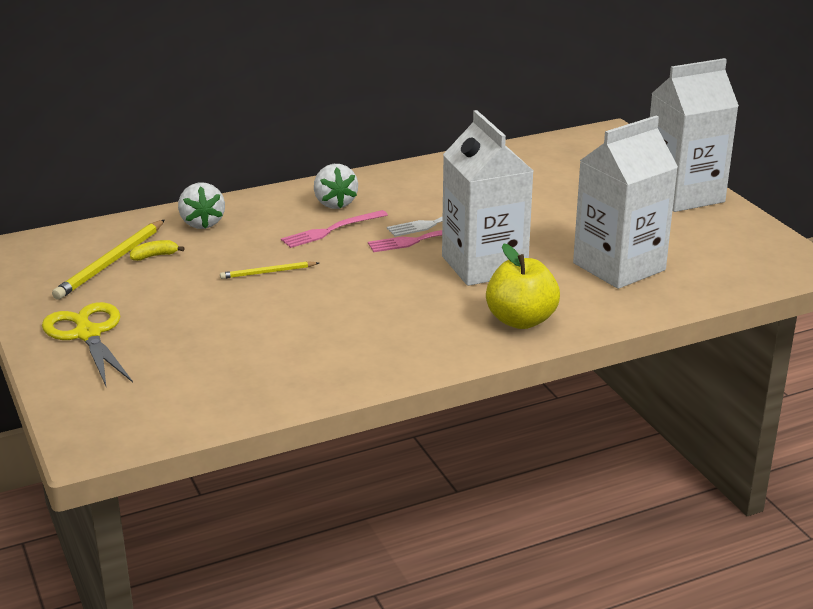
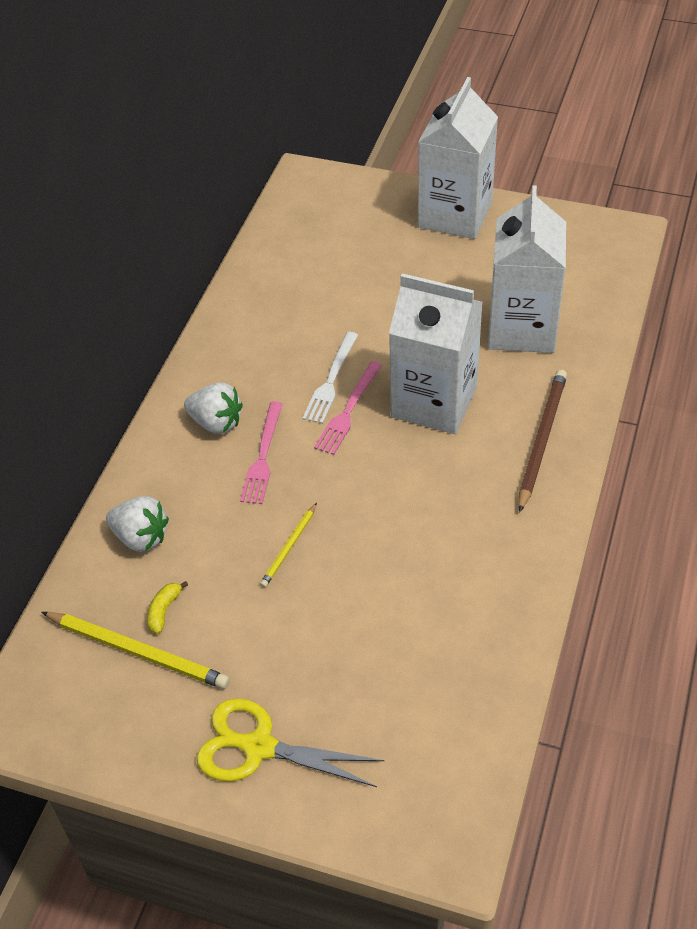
camera: 45 degrees left, 20 degrees up
yellow pencil [52,220,165,300] -> yellow pencil turned 45 degrees counterclockwise [42,612,230,689]
yellow apple [486,243,560,329] -> brown pencil [519,370,567,513]

